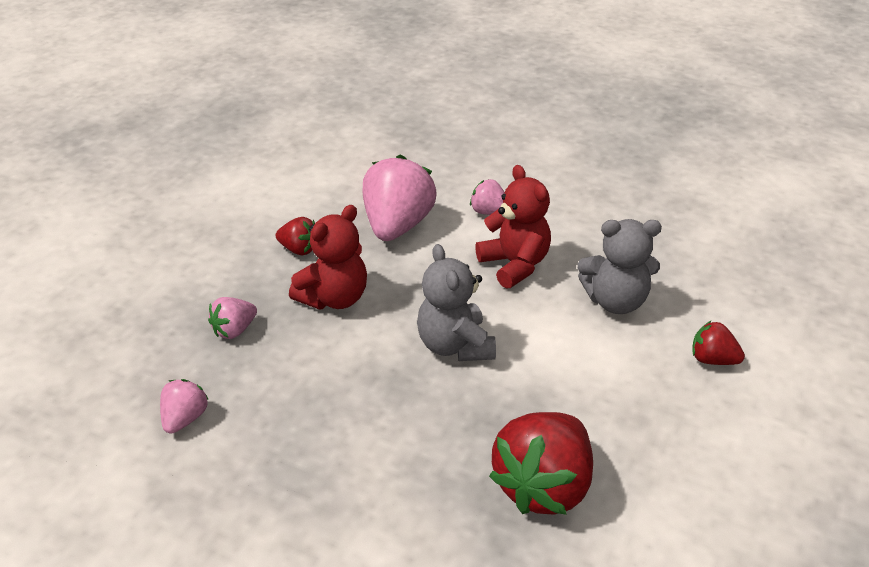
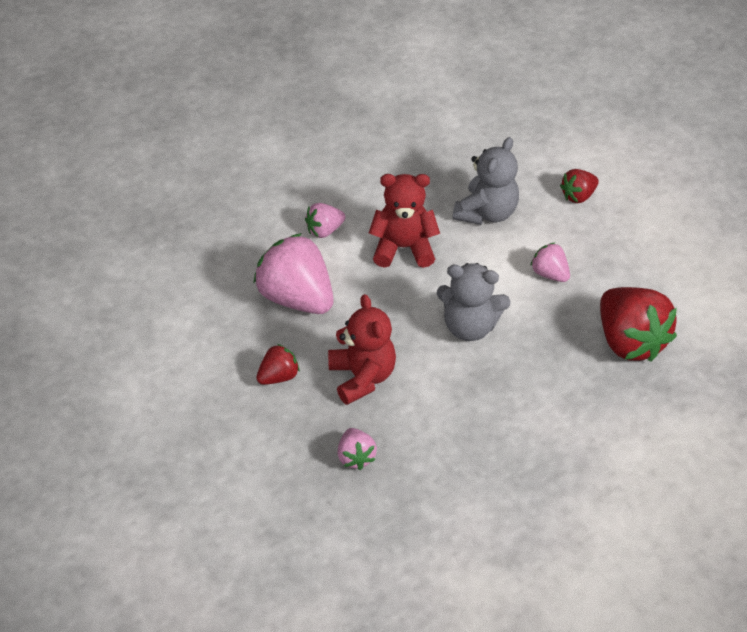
camera: 60 degrees left, 10 degrees up
pink strawberry [160,379,209,434] -> pink strawberry moved to [530,243,570,282]

